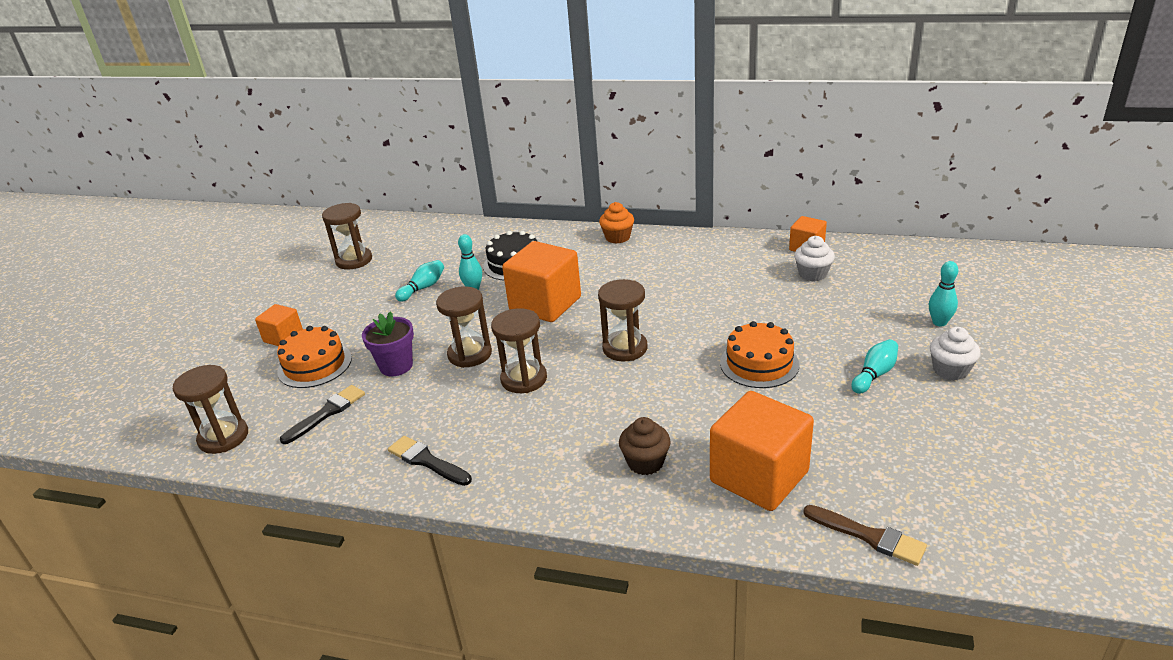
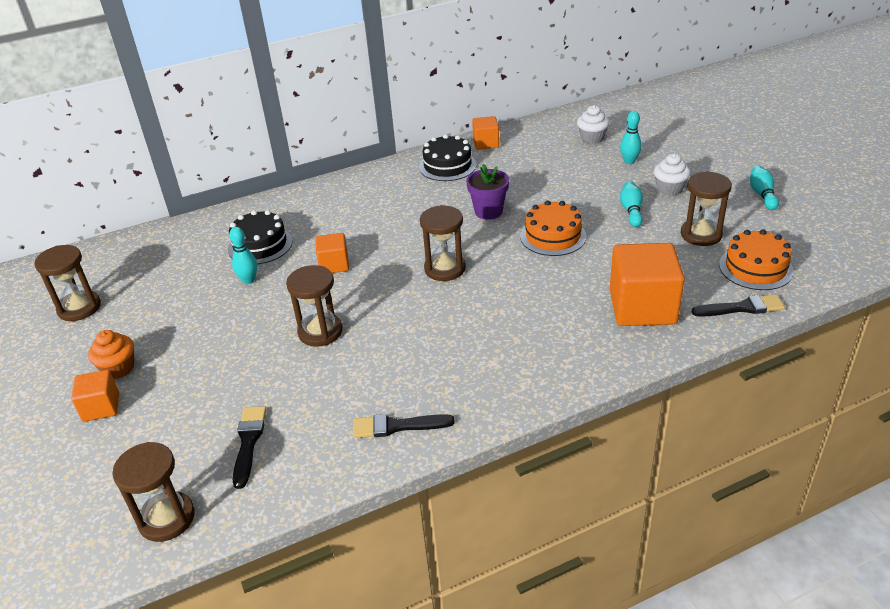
camera: 40 degrees left, 5 degrees up
orange cake [277,326,352,388] -> orange cake moved to [719,229,794,290]
purple flower pot [362,311,414,376] -> purple flower pot moved to [466,164,509,220]
turquoise bowling pin [395,260,444,302] -> turquoise bowling pin moved to [750,165,779,210]
brown hourglass [491,308,547,393] -> brown hourglass moved to [681,171,732,246]
orange cube [502,241,581,322] -> orange cube [316,233,349,273], size x0.53
orange cupcake [599,202,634,244] -> orange cupcake moved to [88,330,134,379]
brown cupcake [619,417,671,475] -> none
white cupcake [794,236,835,281] -> white cupcake moved to [577,105,610,144]
brown brush [803,505,927,566] -> black brush [692,295,785,317]
none -> black cake [419,134,477,181]

